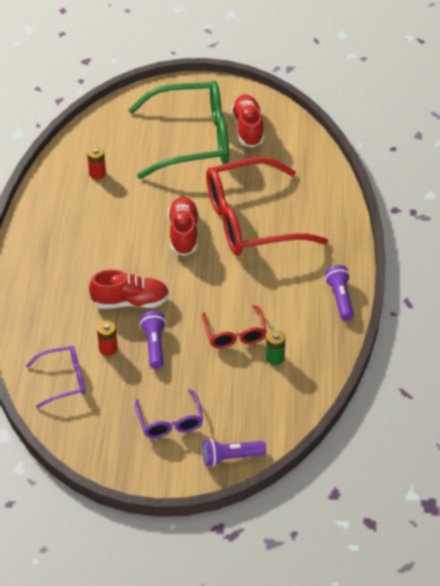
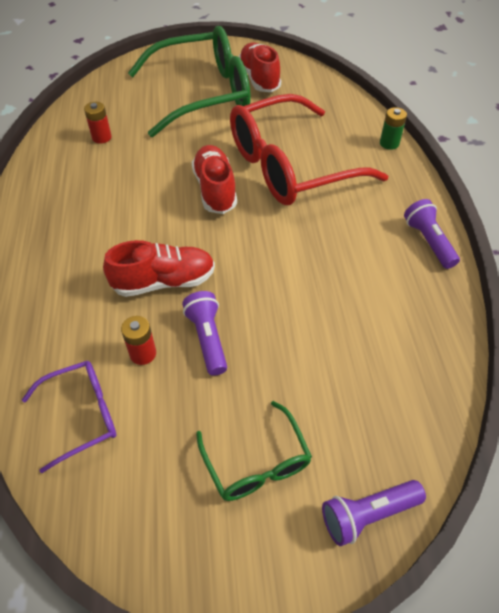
camera: 10 degrees left, 5 degrees up
purple glasses [135,389,203,438] -> green glasses [196,401,312,501]
red glasses [202,305,267,349] -> none
green battery [266,330,286,365] -> green battery moved to [380,107,407,150]

